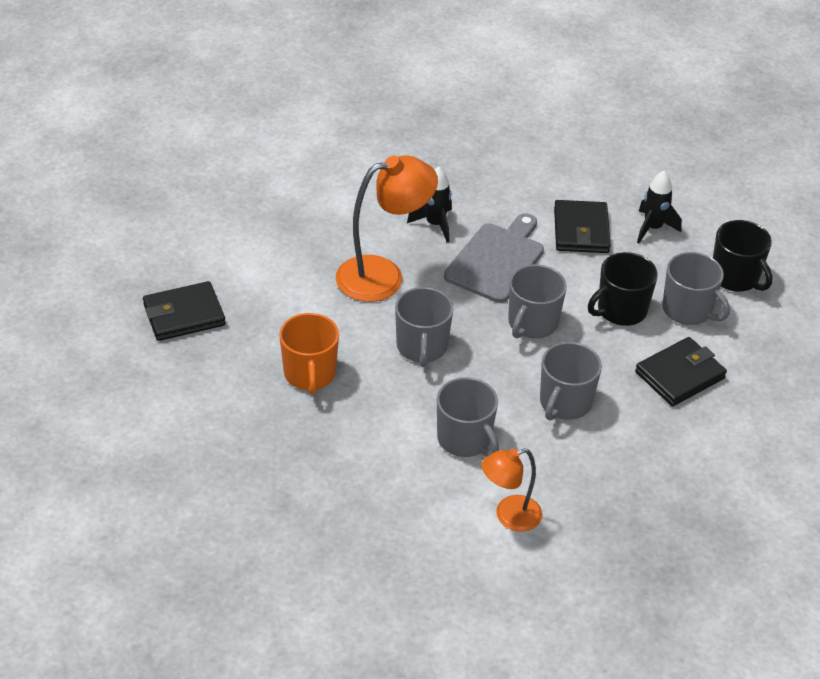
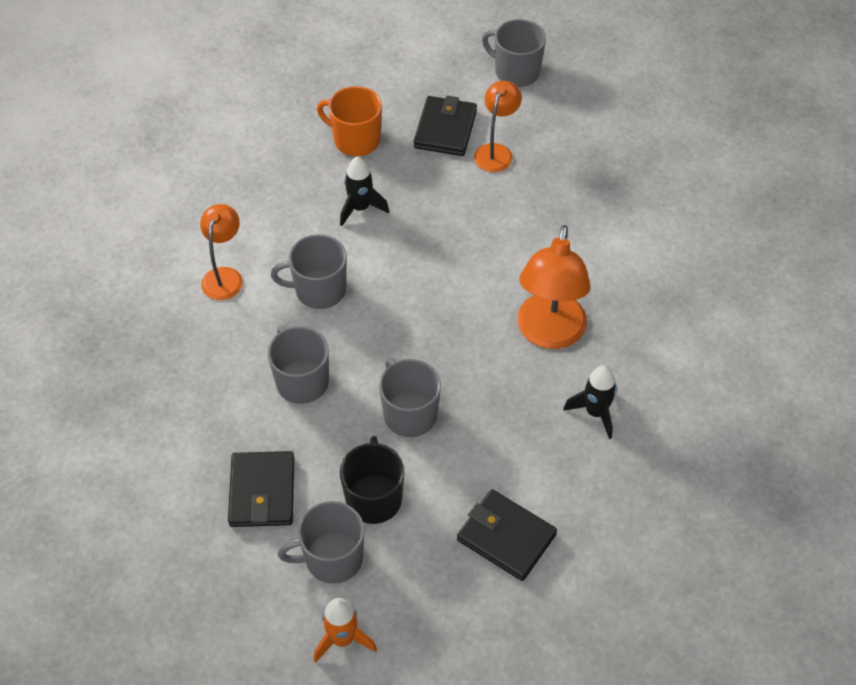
camera: 125 degrees right, 10 degrees up
black wallet [143,281,226,341] -> black wallet moved to [414,96,477,156]
orange mug [279,313,339,395] -> orange mug moved to [317,86,382,156]
grey mug [395,287,454,367] -> grey mug moved to [482,19,546,87]
grey cutting board [444,213,544,303] -> none
black rocket [637,171,682,243] -> black rocket moved to [340,157,389,226]
black mug [713,220,772,292] -> orange rocket [314,598,377,663]
none -> orange lamp [474,81,522,172]

